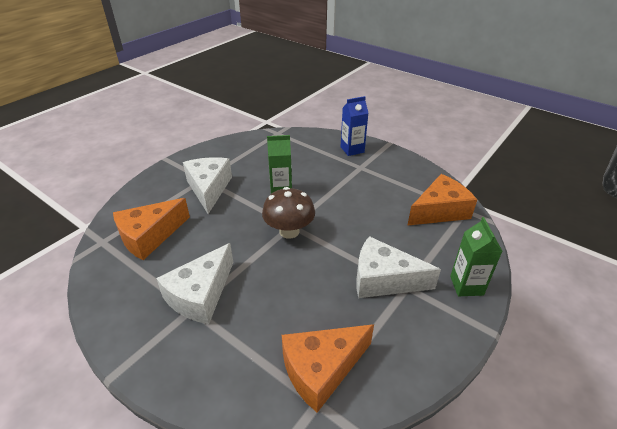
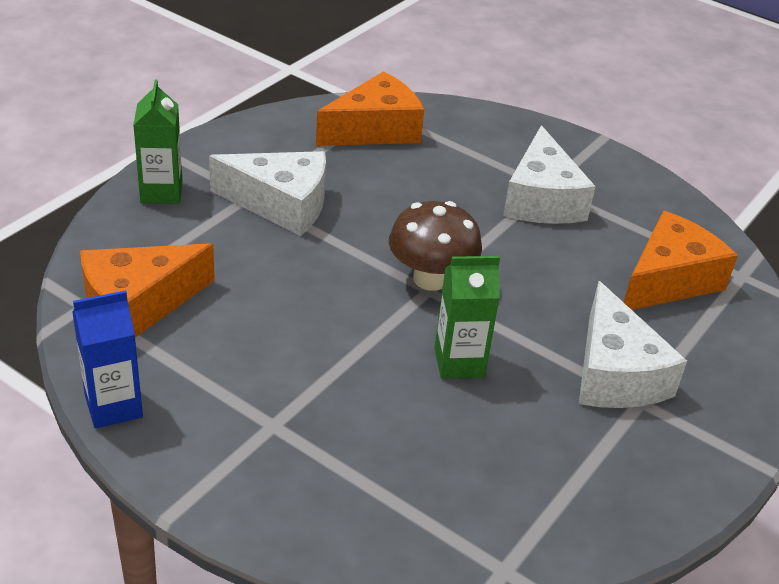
camera: 175 degrees right, 0 degrees up
white cheese [156,243,233,324] -> white cheese turned 150 degrees clockwise [503,125,596,224]
blue carton [341,96,368,156] -> blue carton moved to [72,290,143,428]

